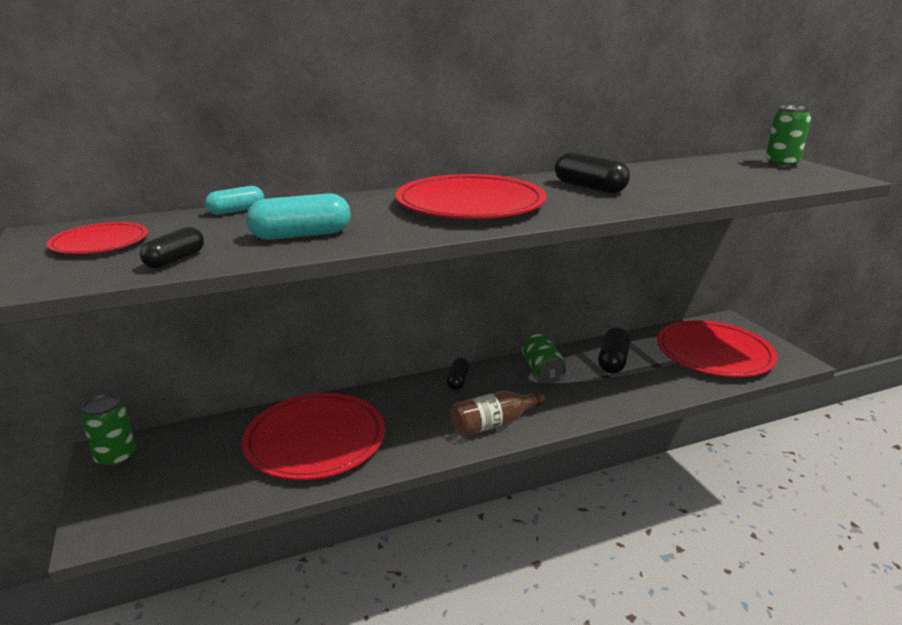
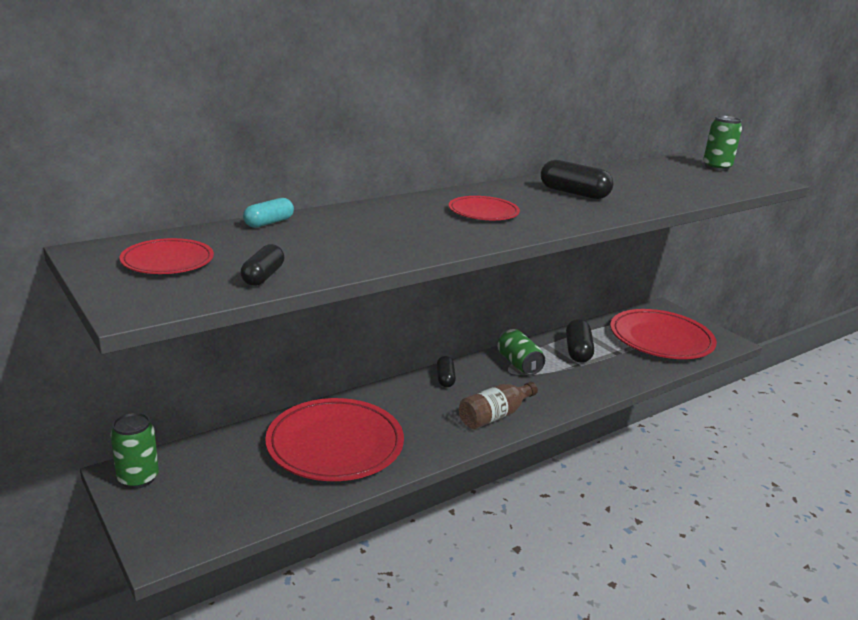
camera: 15 degrees left, 0 degrees up
turquoise capsule [246,193,351,240] -> none
red plate [395,174,547,219] -> red plate [449,196,520,220], size x0.51

